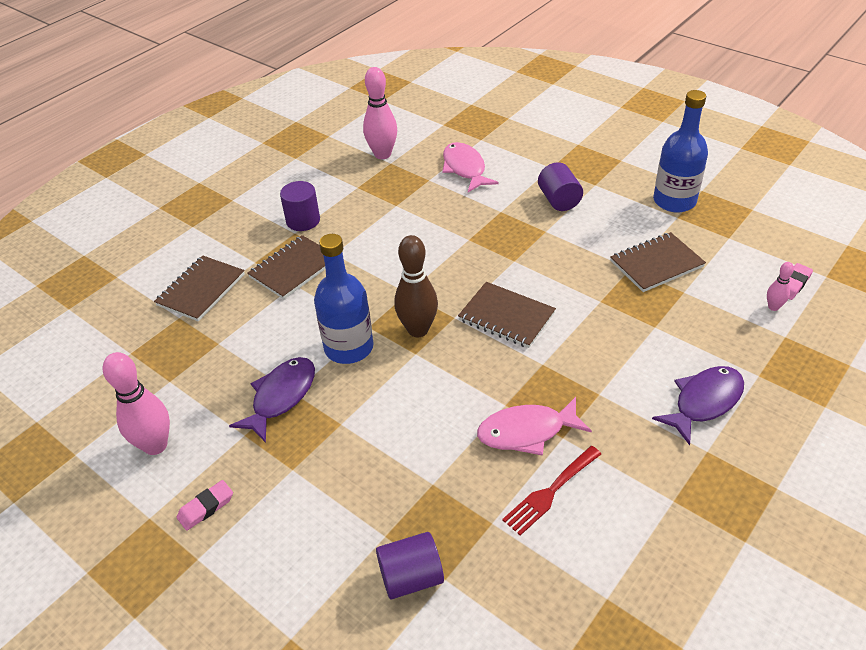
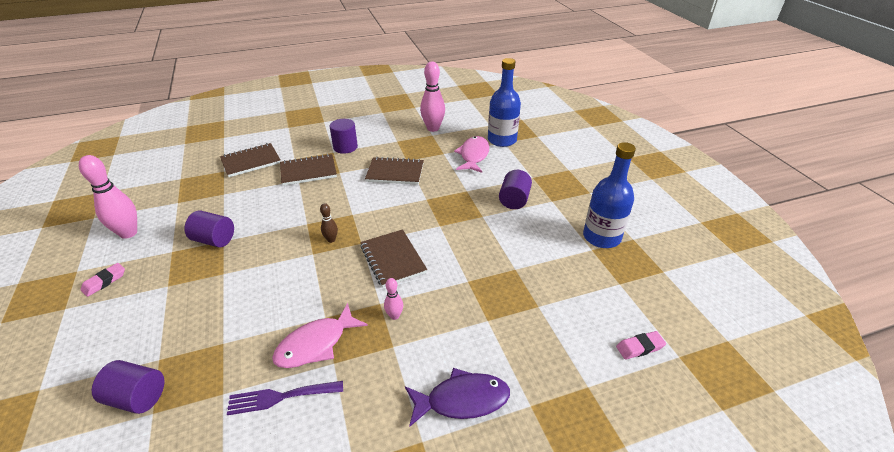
camera: 30 degrees right, 5 degrees down
pink eraser [177,480,233,531] -> pink eraser turned 45 degrees counterclockwise [81,263,125,297]
purple fish [229,357,315,443] -> purple cylinder [185,210,234,247]
blue bottle [314,234,374,364] -> blue bottle moved to [488,58,521,147]
brown bowling pin [394,235,438,337] -> brown bowling pin [320,203,338,243], size x0.49
pink fish [477,397,592,456] -> pink fish turned 60 degrees counterclockwise [272,303,368,368]
red fork [502,446,601,536] -> purple fork [227,381,343,415]
brown notebook [610,232,706,292] -> brown notebook moved to [365,157,424,185]
pink bowling pin [767,262,794,311] -> pink bowling pin moved to [384,278,403,320]

